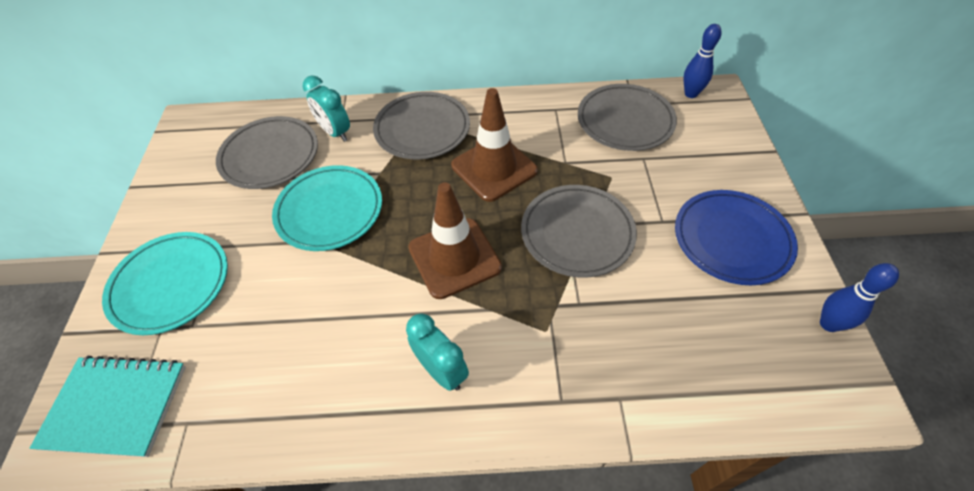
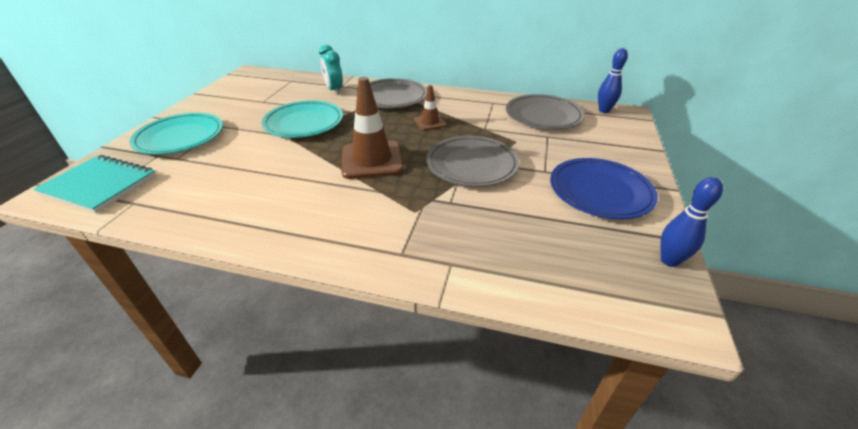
camera: 15 degrees right, 15 degrees down
grey plate [216,116,318,189] -> none
turquoise clock [406,313,469,391] -> none
brown traffic cone [451,88,538,202] -> brown traffic cone [414,85,447,131], size x0.53

